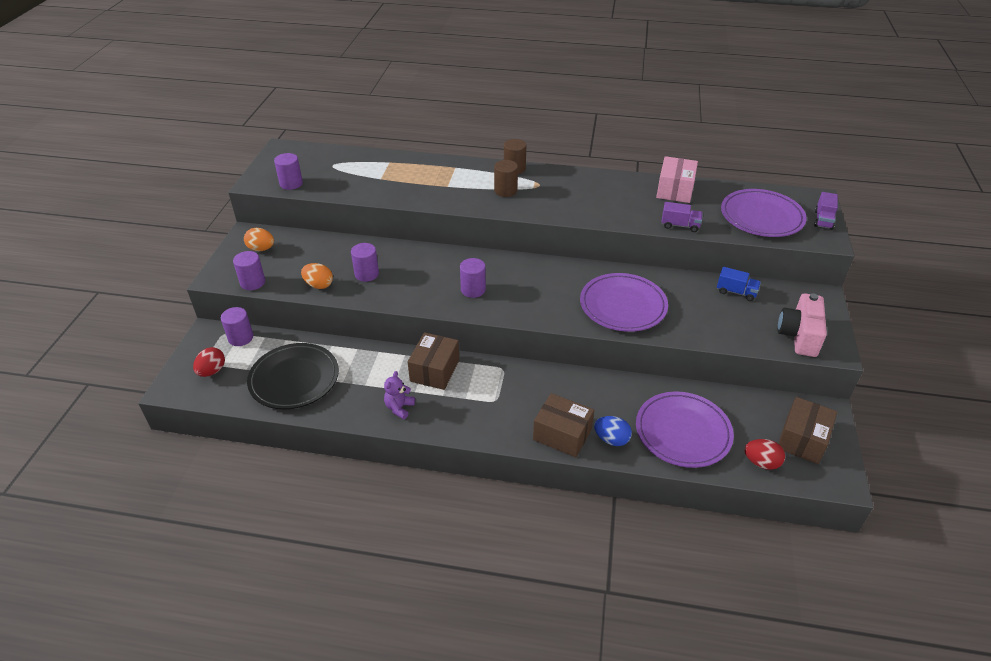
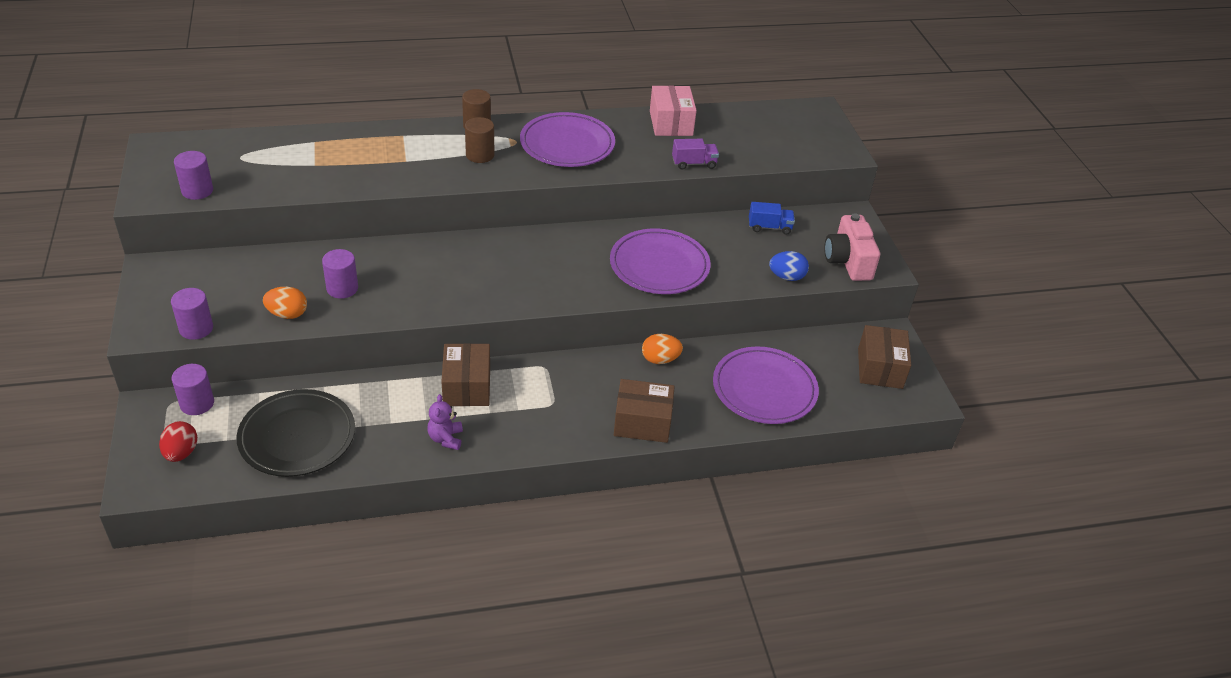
camera: 25 degrees left, 0 degrees up
orange egg [244,228,274,251] -> orange egg moved to [642,334,683,364]
purple cylinder [460,258,486,298] -> none
blue egg [594,416,632,446] -> blue egg moved to [769,251,809,281]
purple plate [721,189,807,237] -> purple plate moved to [520,112,615,167]
red egg [744,439,785,470] -> none
purple truck [814,192,838,230] -> none

